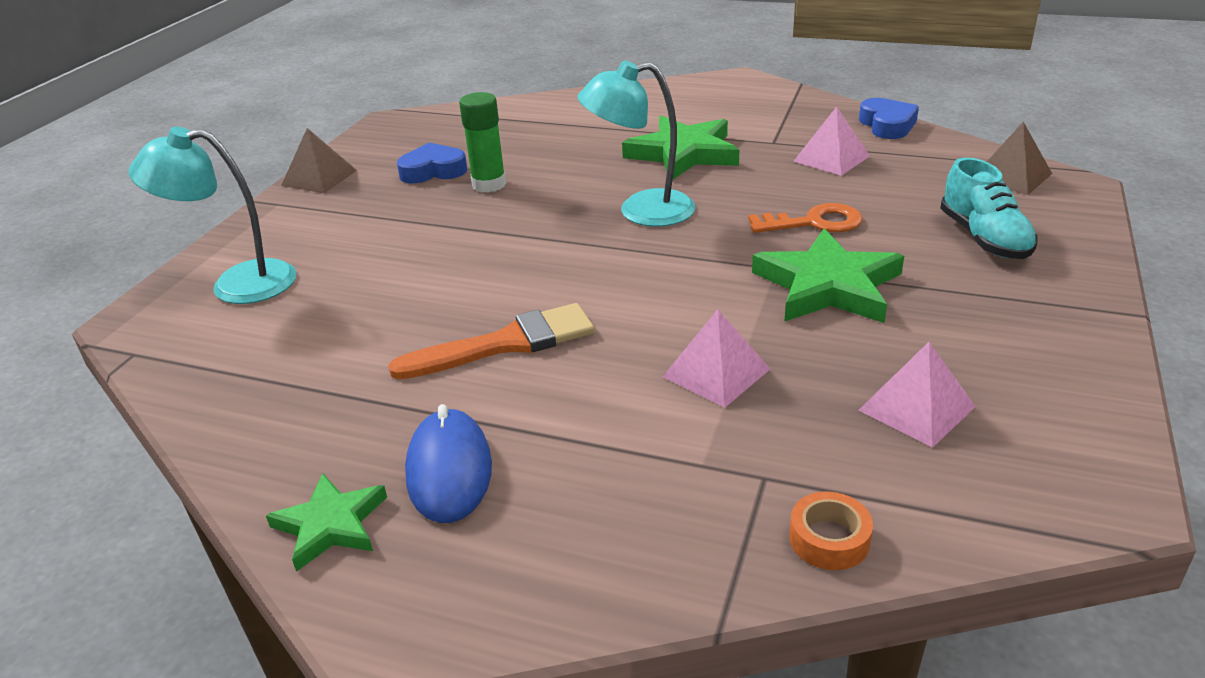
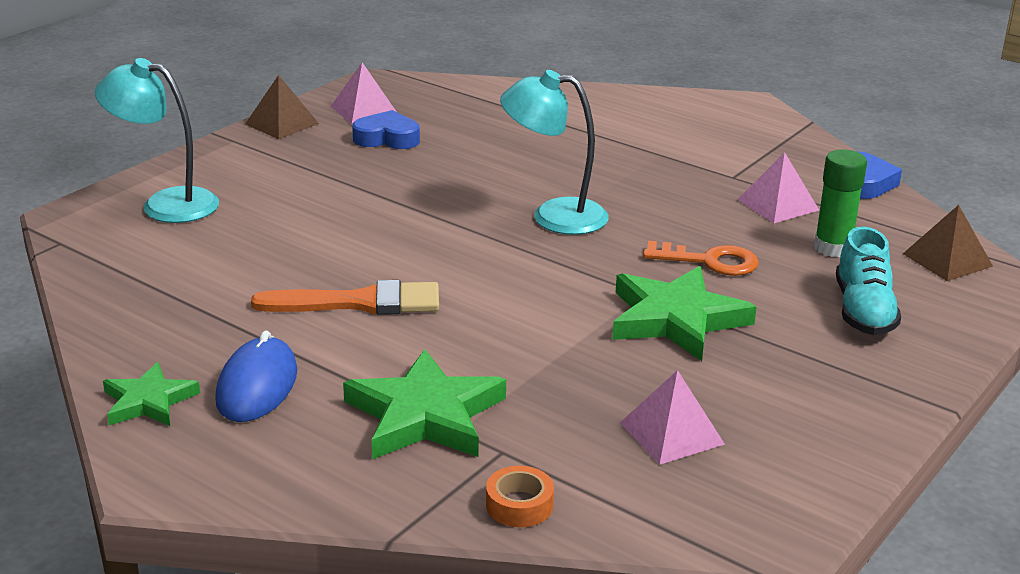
camera: 15 degrees right, 5 degrees down
green glue stick [459,92,506,192] -> green glue stick moved to [814,149,867,257]
green star [622,116,739,179] -> green star moved to [343,349,506,459]
pink pyramid [663,309,770,408] -> pink pyramid moved to [331,62,396,124]

